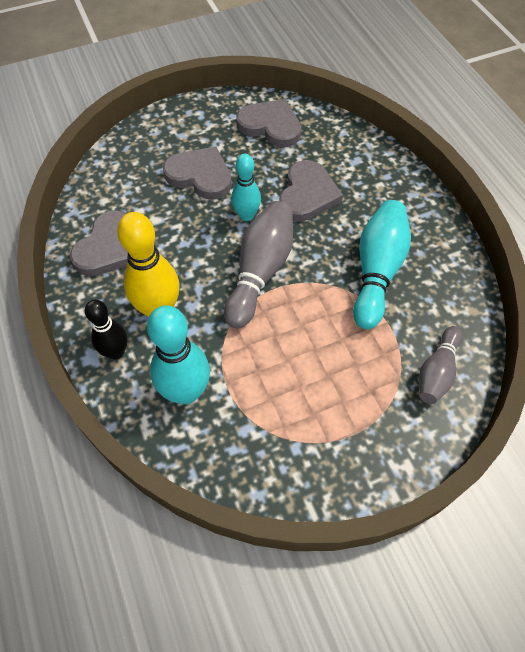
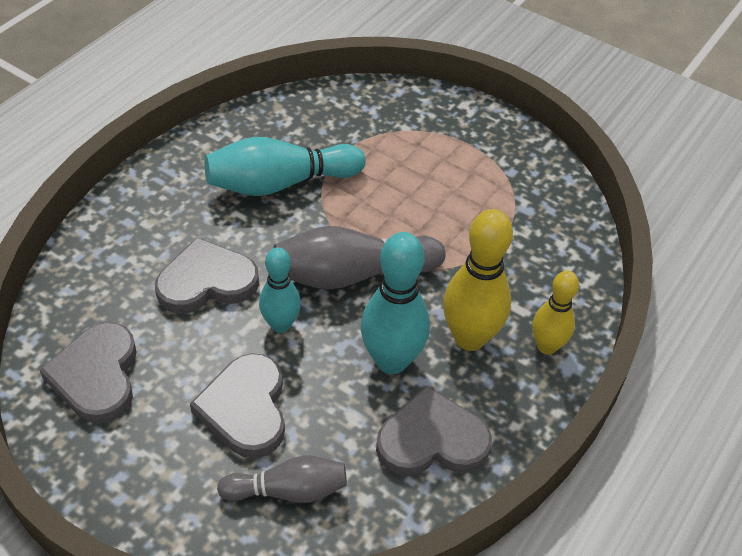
camera: 125 degrees left, 10 degrees down
black bowling pin [85,300,127,360] -> yellow bowling pin [532,271,579,355]
turquoise bowling pin [147,305,210,404] -> turquoise bowling pin moved to [361,232,430,374]
grey bowling pin [419,326,463,404] -> grey bowling pin moved to [217,455,347,503]

